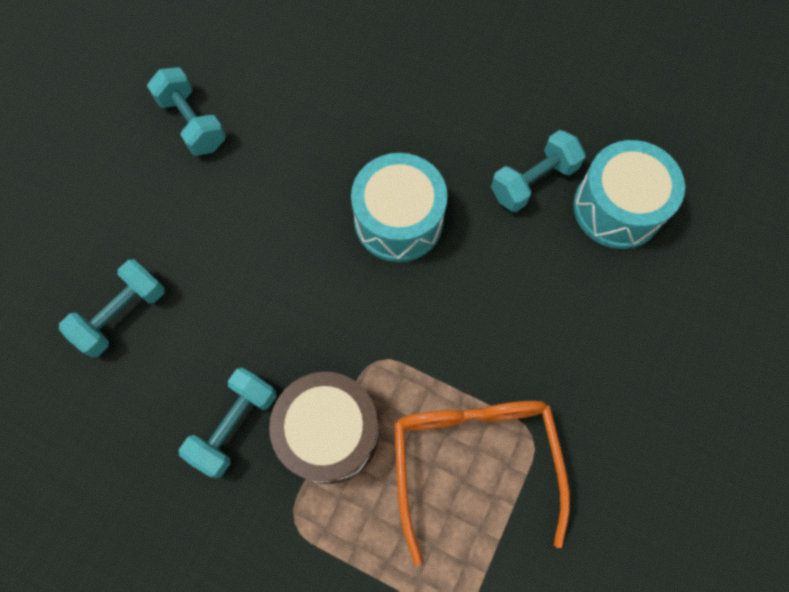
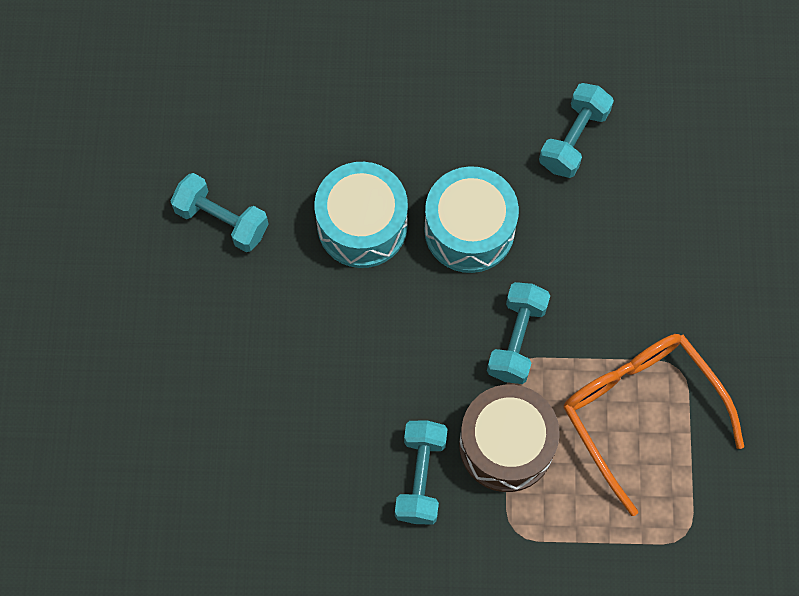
camera: 25 degrees left, 0 degrees up
turquoise dumbbell [59,259,165,357] -> turquoise dumbbell moved to [487,282,550,384]
turquoise drum [573,140,685,249] -> turquoise drum moved to [314,162,408,268]

